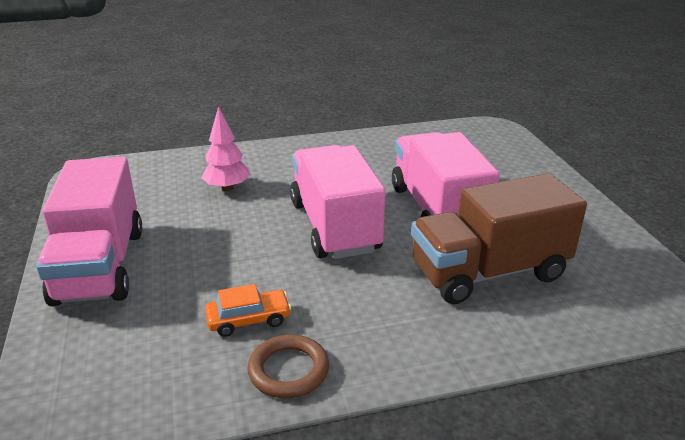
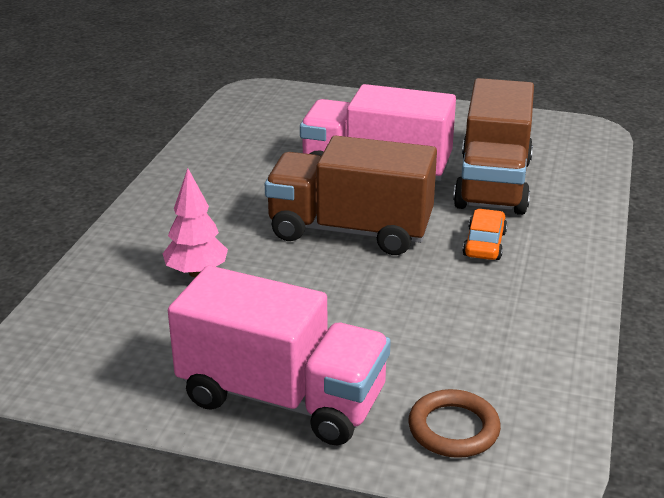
camera: 60 degrees left, 0 degrees up
orange car [205,284,291,337] -> orange car moved to [463,209,507,260]
brown ring [247,334,329,398] -> brown ring moved to [408,389,501,458]
pink truck [290,145,386,259] -> brown truck [265,136,437,255]

